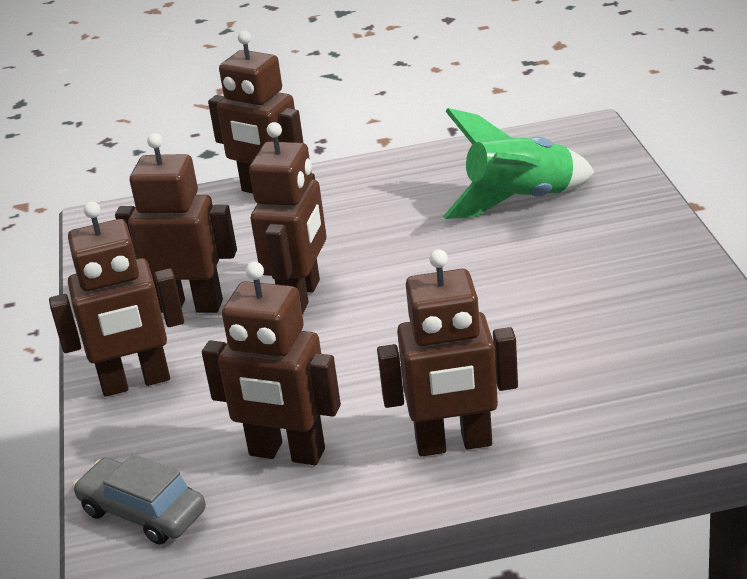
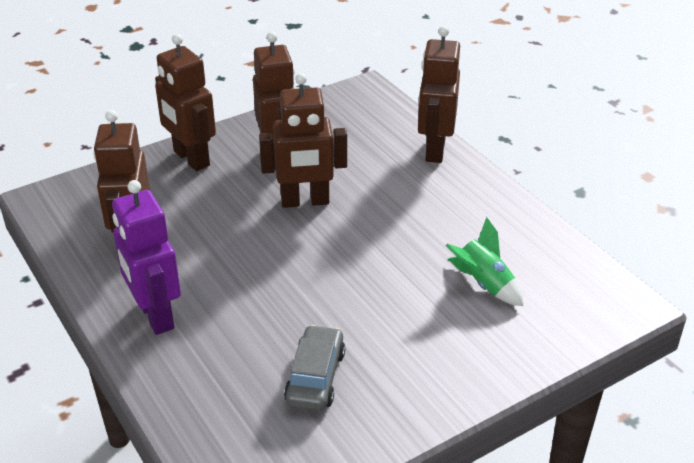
camera: 65 degrees right, 5 degrees up
grey car [73,454,206,545] -> grey car moved to [284,325,345,411]
brown robot [377,249,518,456] -> purple robot [112,180,181,335]
green rocket [443,108,594,219] -> green rocket [445,217,523,306], size x0.64

